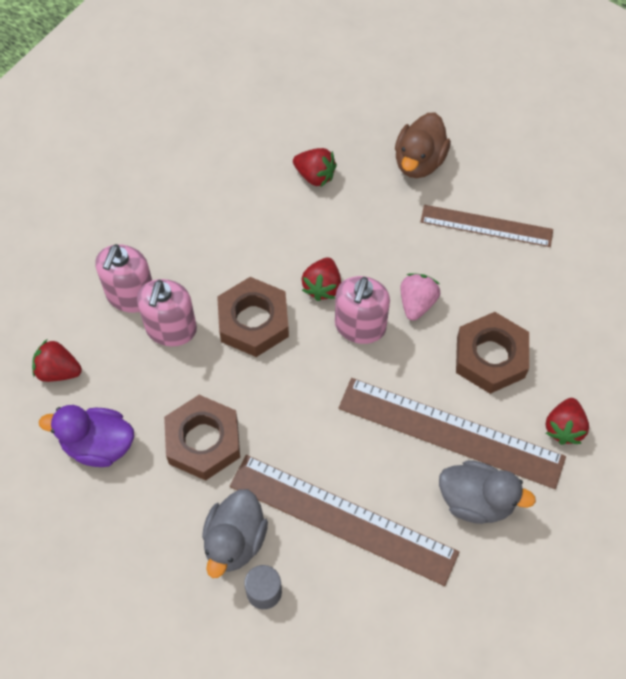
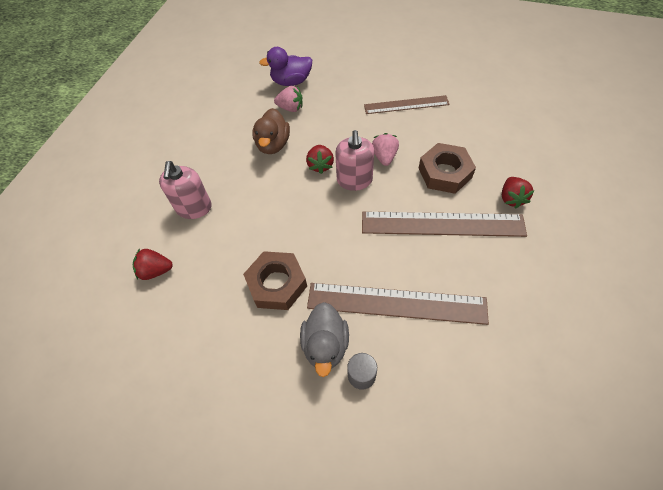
camera: 15 degrees left, 5 degrees down
purple duck [39,405,134,467] -> purple duck moved to [259,47,312,86]
pink soap dispenser [137,279,197,346] -> none
brown nut [217,277,289,357] -> none
red strawberry [293,148,337,187] -> pink strawberry [274,86,303,112]
brown duck [395,113,451,178] -> brown duck moved to [252,108,290,154]
grey duck [439,460,536,524] -> none

